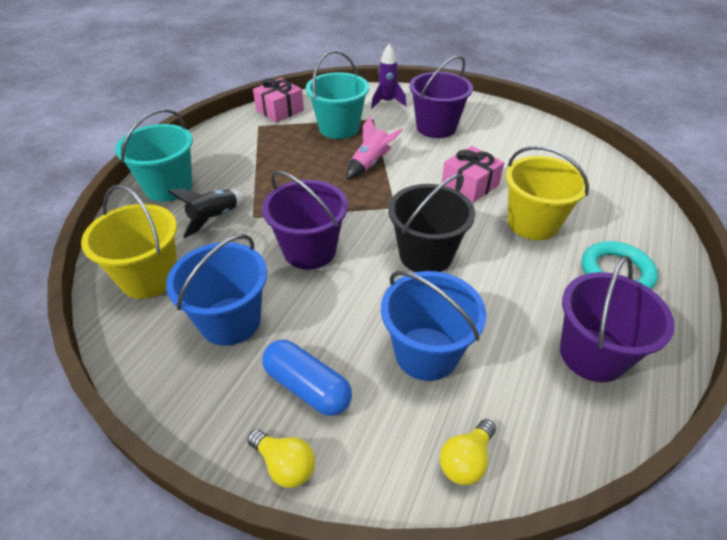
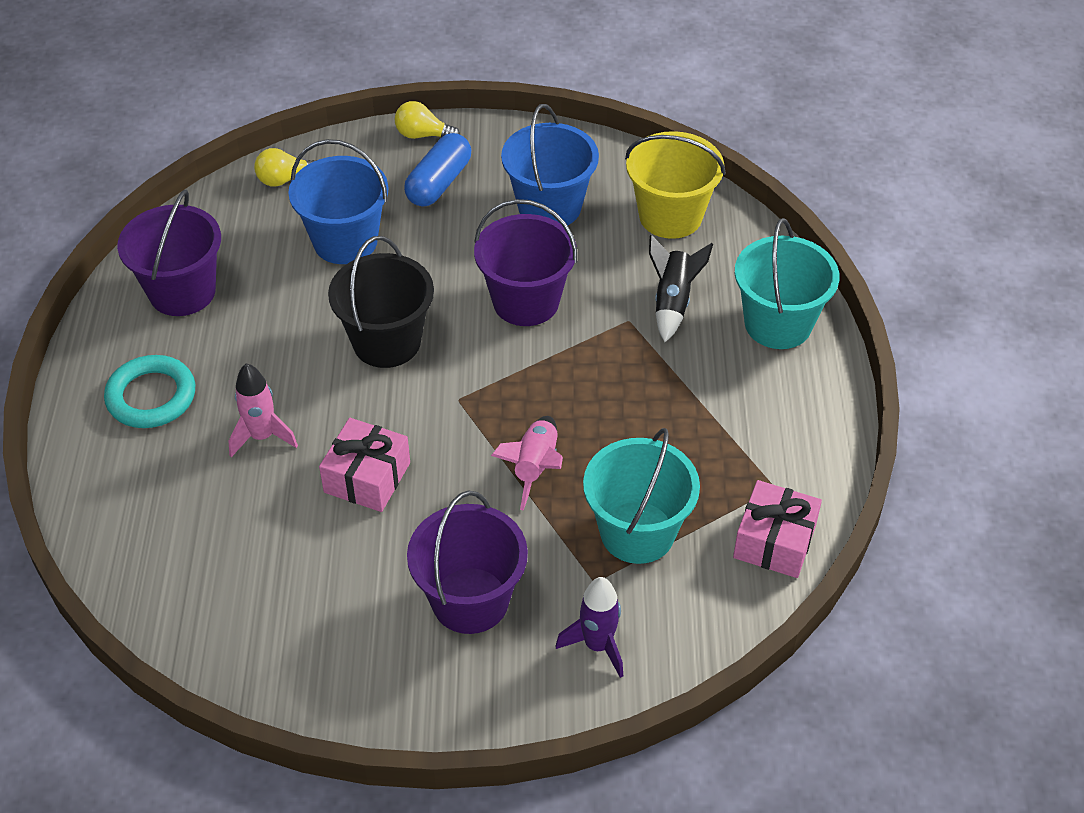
camera: 155 degrees right, 5 degrees up
blue capsule [262,340,352,416] -> blue capsule turned 75 degrees counterclockwise [404,133,471,206]
yellow light bulb [440,419,496,485] -> yellow light bulb turned 120 degrees counterclockwise [254,148,317,187]
yellow bucket [506,146,589,240] -> pink rocket [229,363,298,457]

